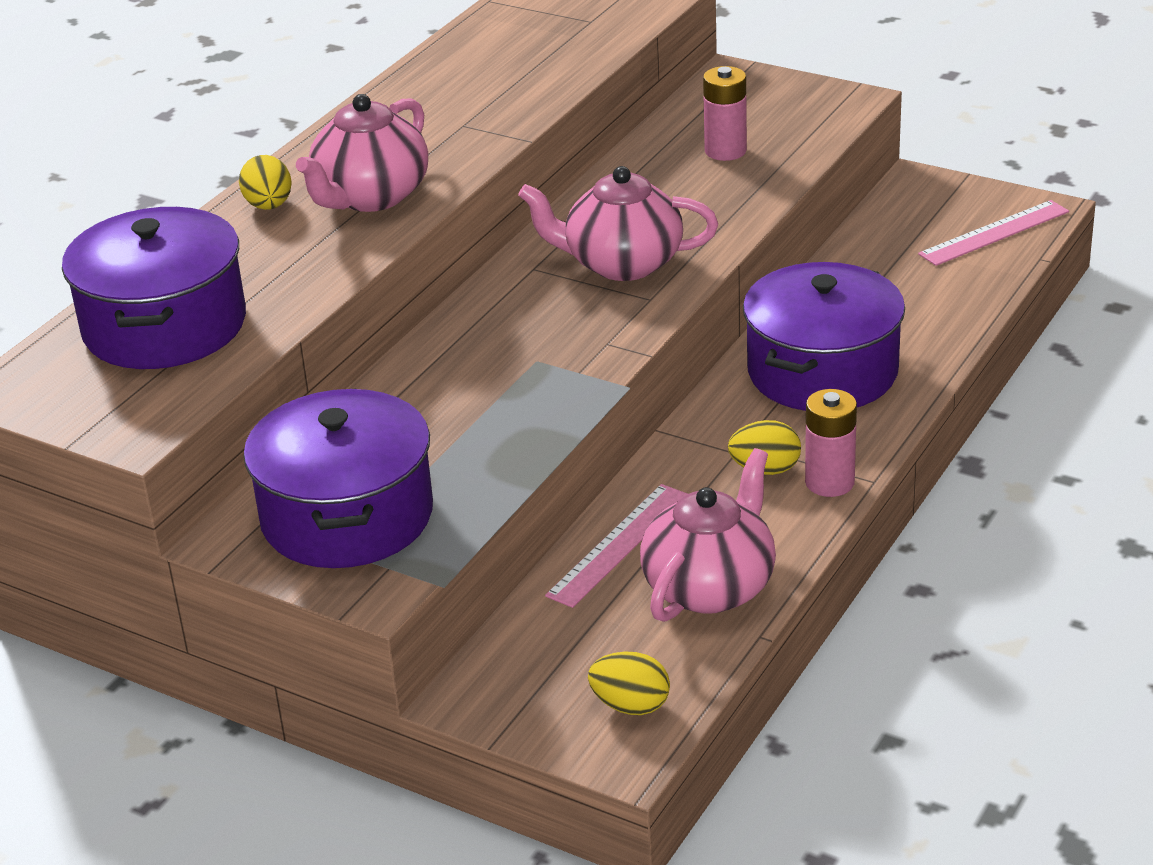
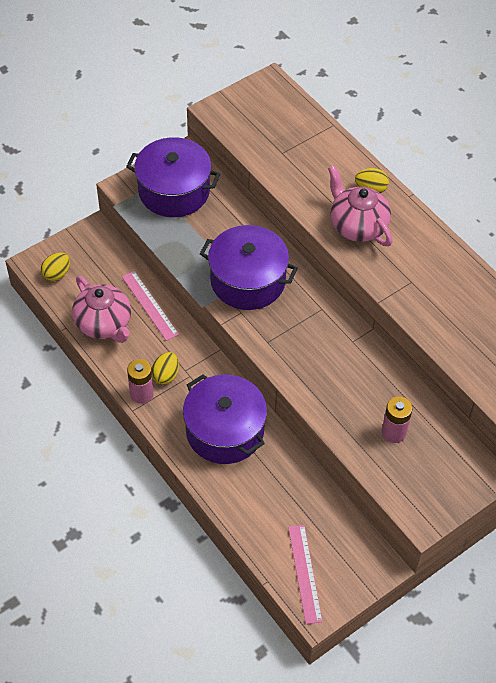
camera: 110 degrees right, 20 degrees up
purple pot [62,207,246,369] -> purple pot moved to [200,225,298,310]
pink teapot [518,166,718,281] -> none

